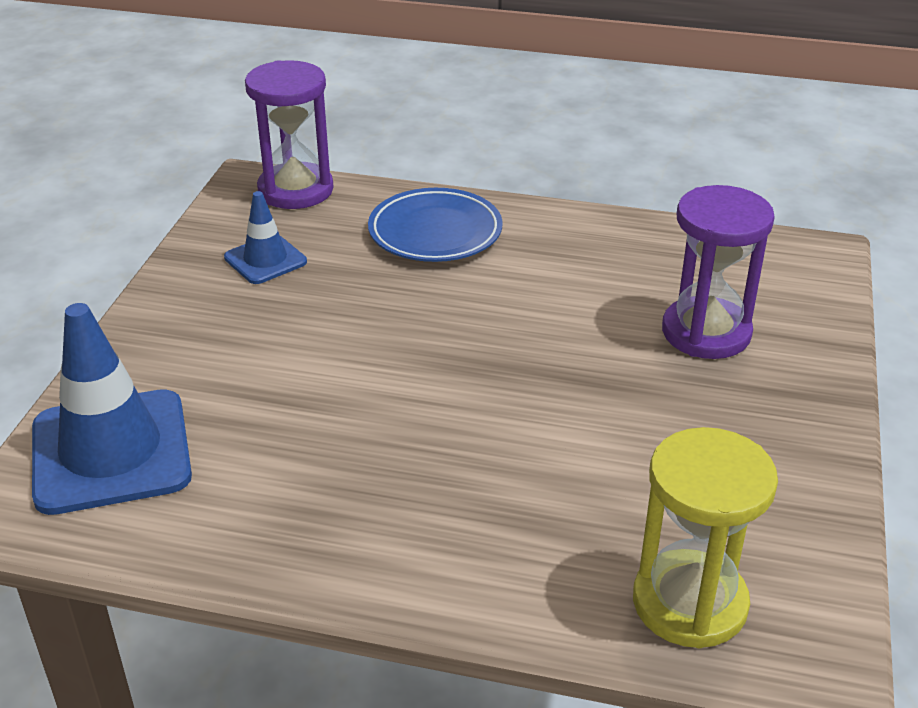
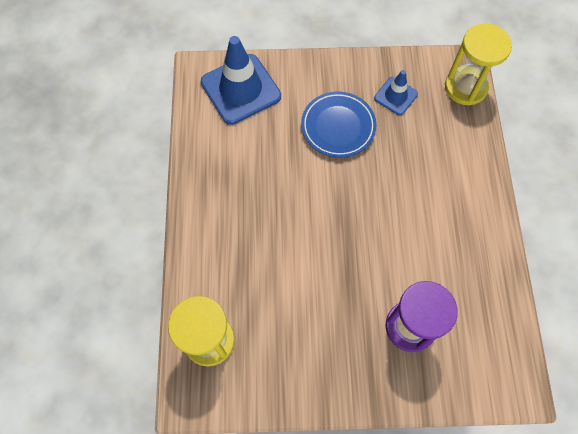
camera: 75 degrees right, 30 degrees up
purple hourglass [245,60,334,209] -> yellow hourglass [445,24,512,106]
blue plate [368,188,503,262] -> blue plate moved to [301,91,377,157]

